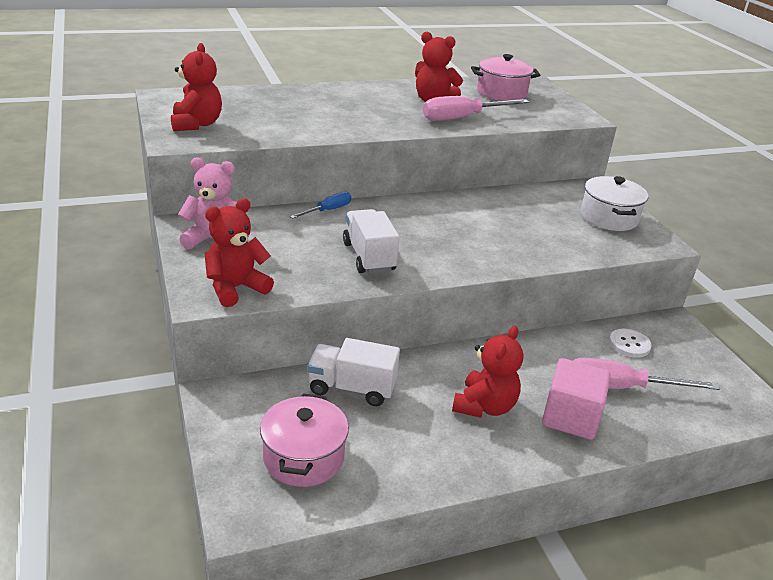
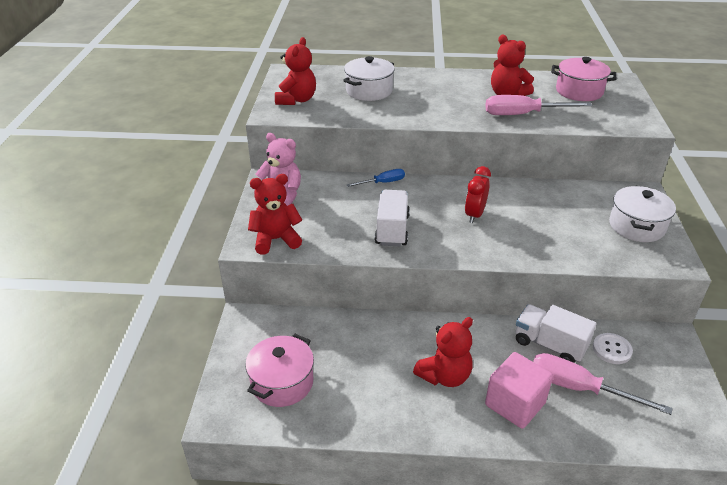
camera: 25 degrees right, 5 degrees up
white truck [307,338,400,406] -> white truck moved to [516,304,596,363]
none -> white pot [343,56,395,101]
none -> red clock [465,166,491,223]

